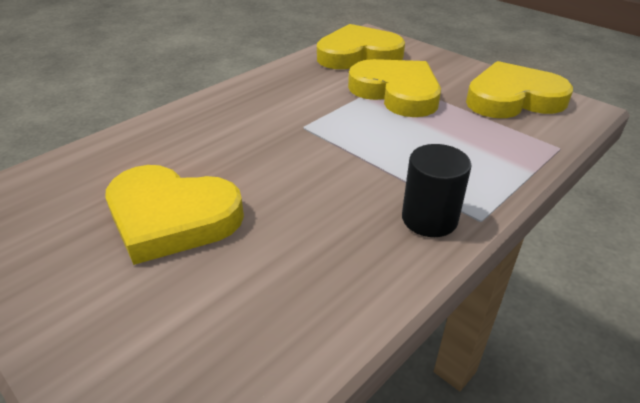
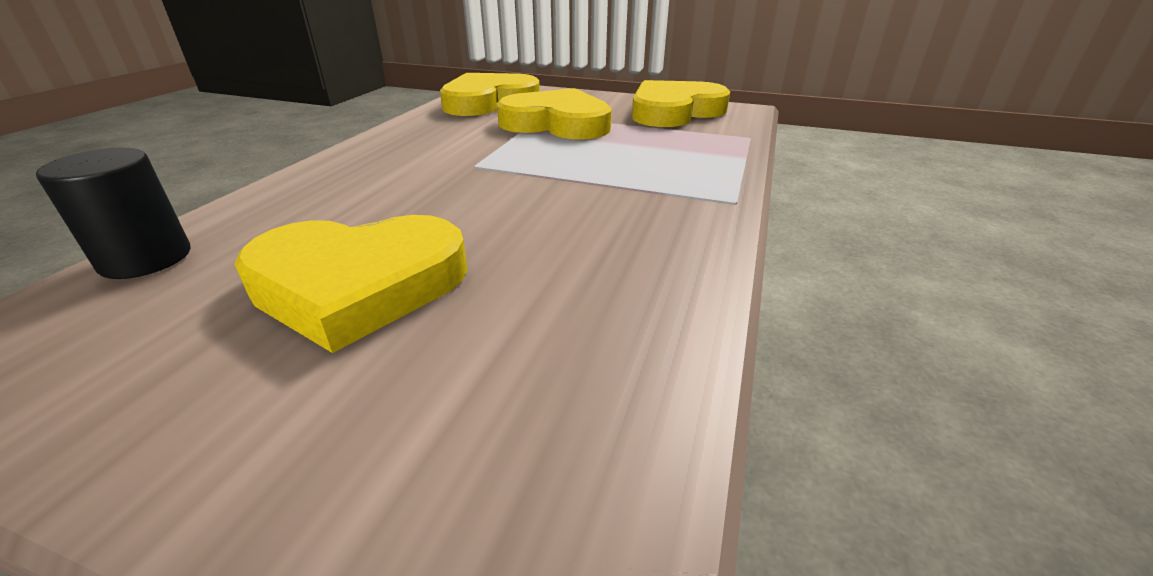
camera: 25 degrees left, 5 degrees down
black cylinder [402,144,472,237] -> black cylinder moved to [36,148,190,279]

